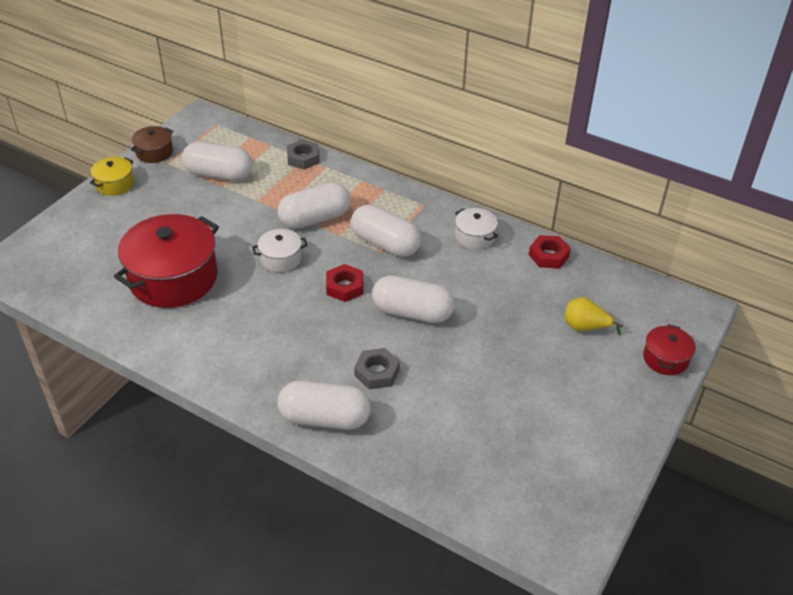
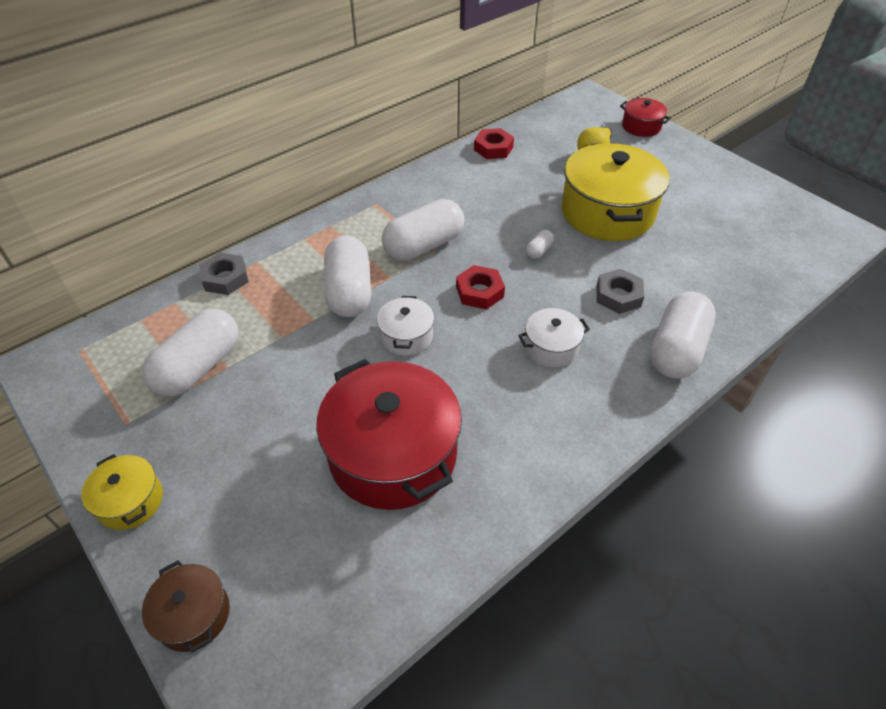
camera: 70 degrees left, 5 degrees up
brown pot [131,126,173,163] -> brown pot moved to [142,560,230,653]
white capsule [372,275,455,323] -> white capsule [526,230,554,259], size x0.43
white pot [455,208,498,250] -> white pot moved to [518,308,590,367]
none -> yellow pot [561,143,670,241]

